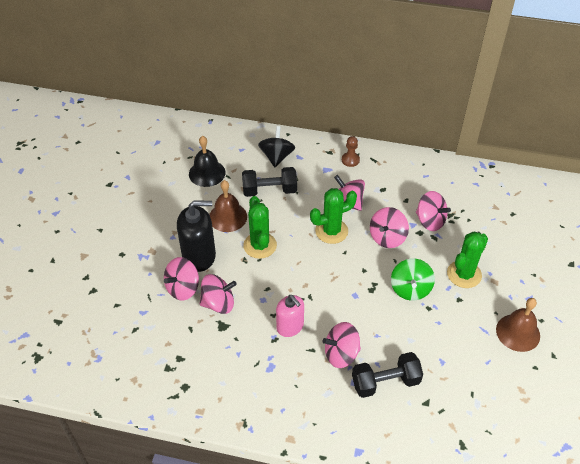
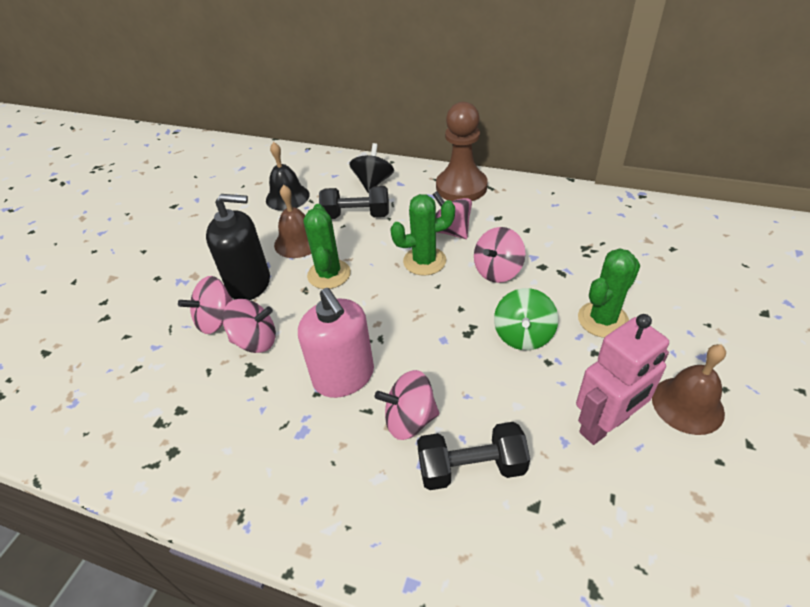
camera: 10 degrees right, 5 degrees down
pink soap dispenser [276,295,304,337] -> pink soap dispenser [298,288,374,398], size x1.53
brown pawn [342,136,360,167] -> brown pawn [436,102,488,201], size x2.30
pink spinning top [416,191,451,231] -> none
none -> pink robot [576,314,669,445]

